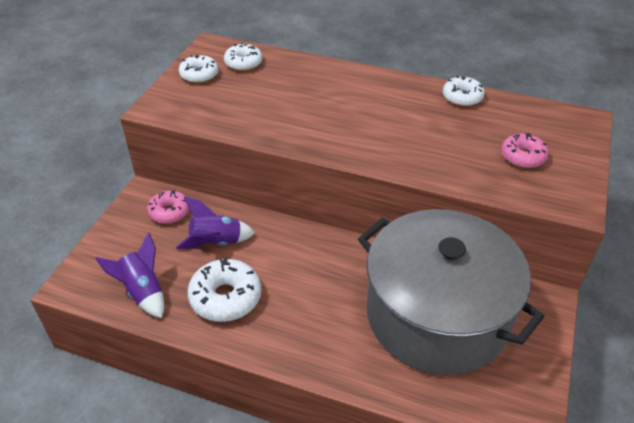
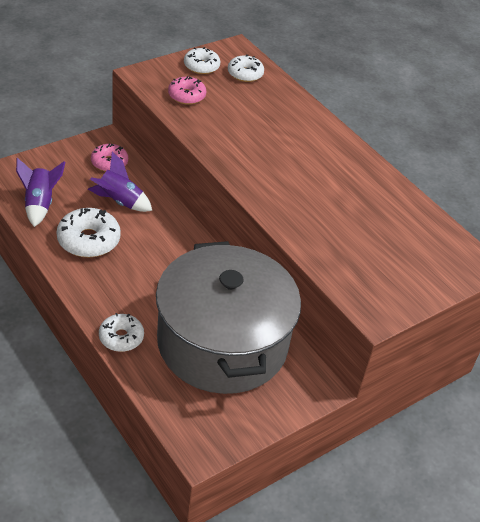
camera: 30 degrees right, 0 degrees up
white donut [443,76,485,107] -> white donut moved to [99,313,144,352]
pink donut [501,133,549,168] -> pink donut moved to [168,76,206,105]

